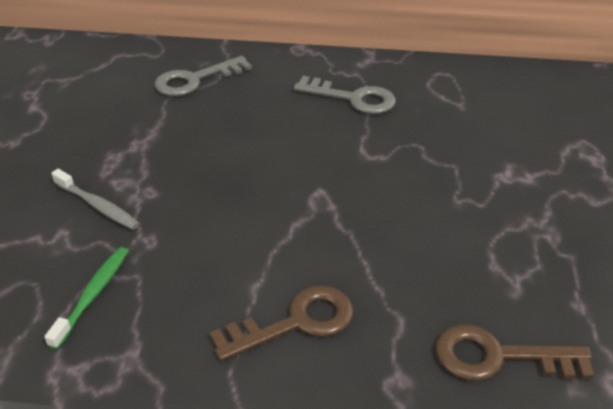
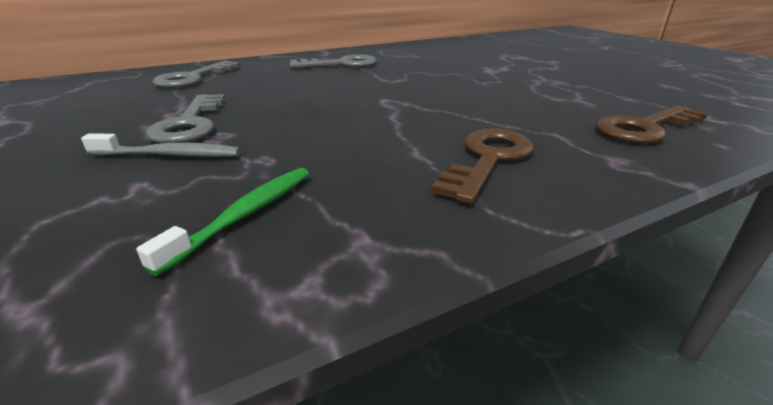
camera: 35 degrees left, 10 degrees down
green toothbrush [44,247,129,350] -> green toothbrush turned 45 degrees clockwise [136,168,309,276]
none -> grey key [146,94,225,143]

